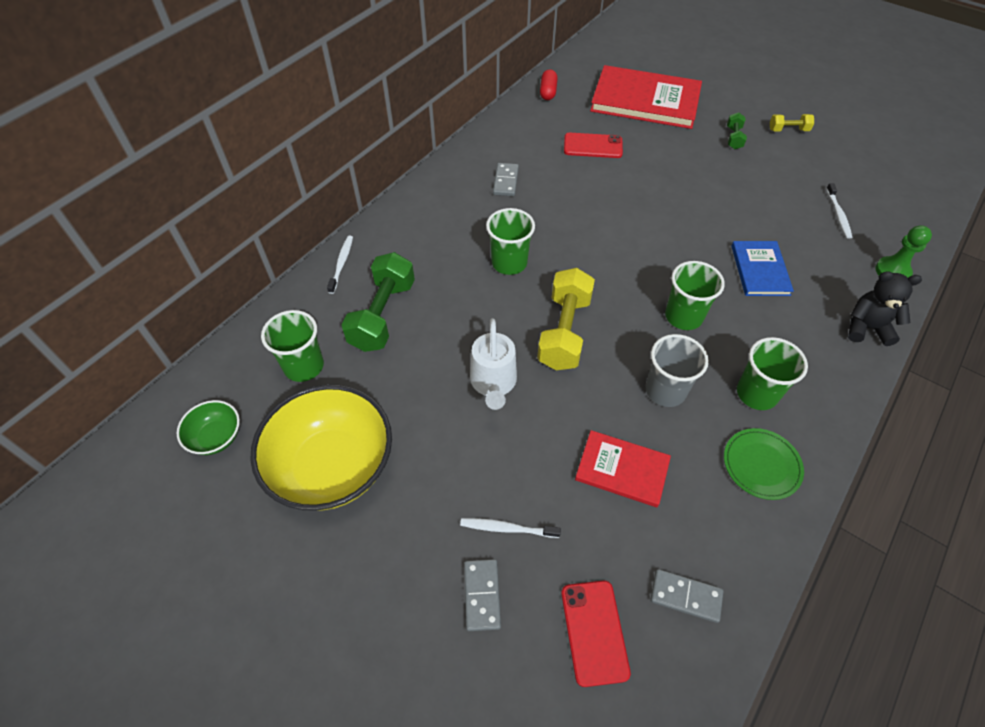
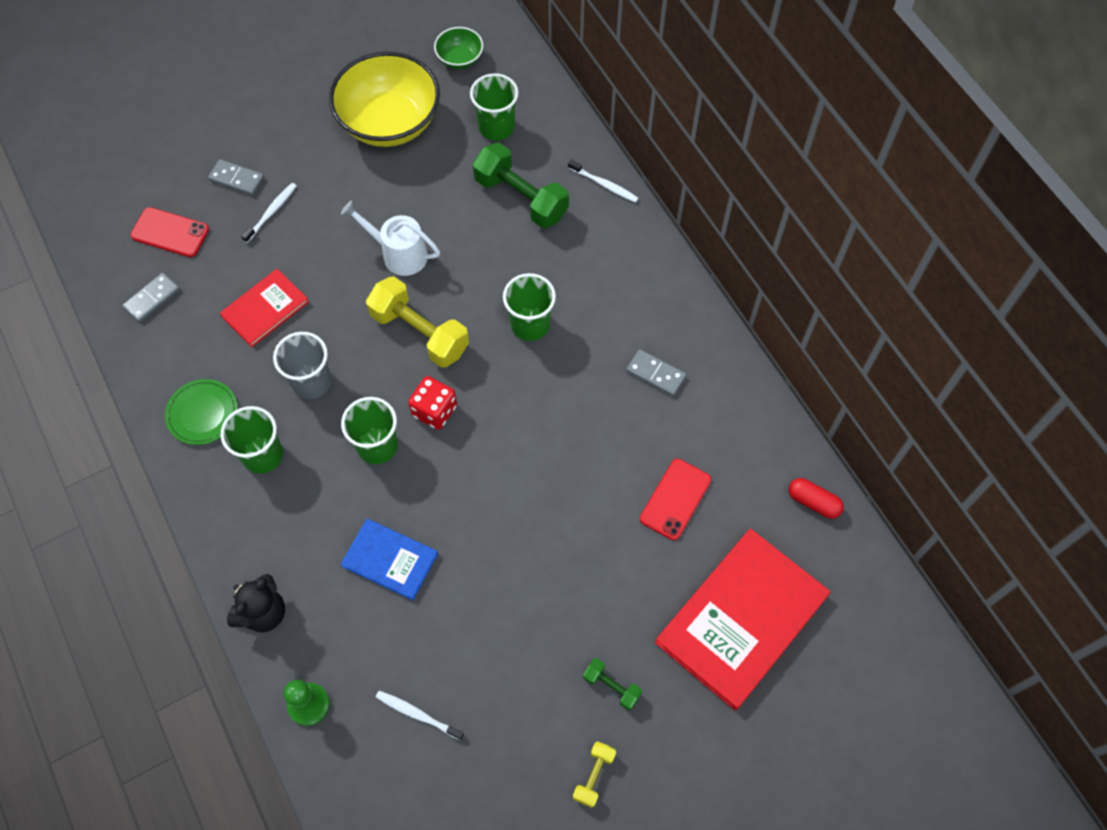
camera: 115 degrees right, 10 degrees up
none -> red dice [408,376,457,430]

